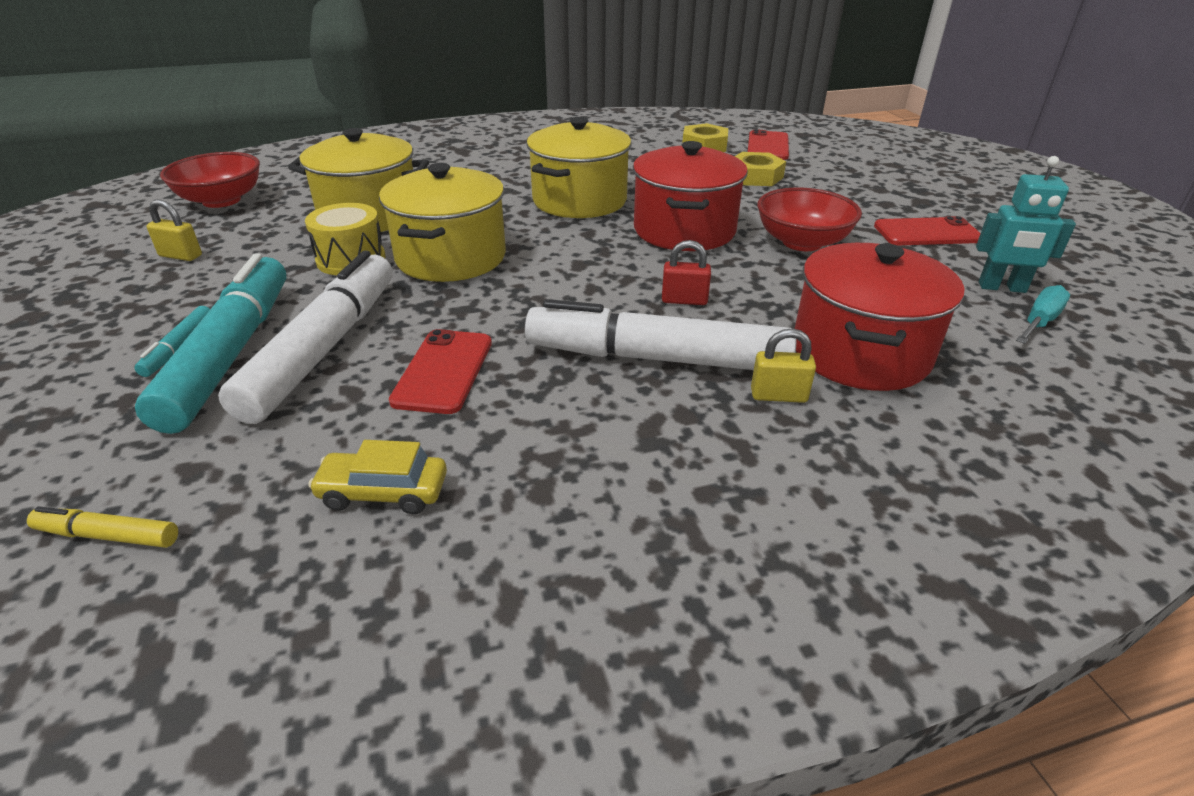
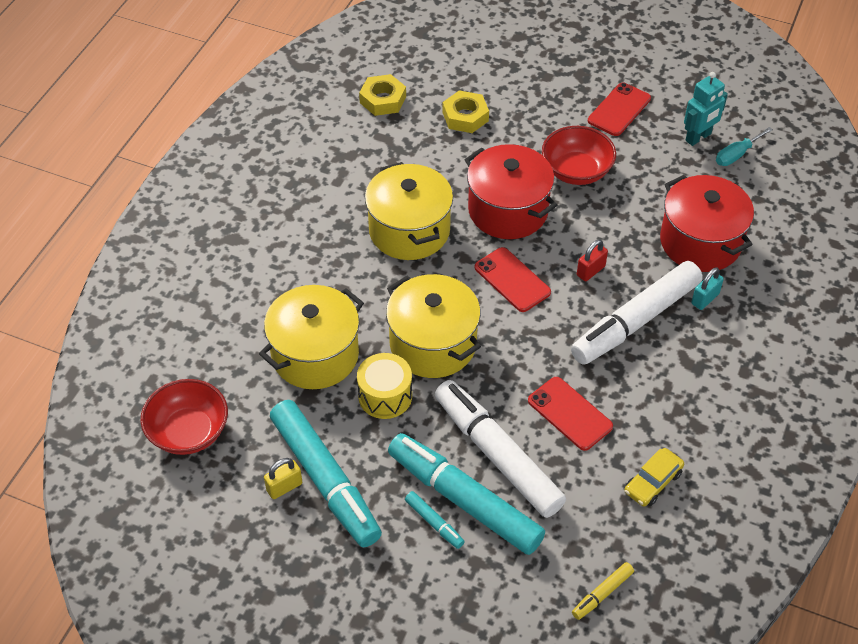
camera: 50 degrees left, 15 degrees up
red phone [748,129,789,160] -> red phone moved to [475,247,551,312]
yellow padlock [751,328,816,403] -> turquoise padlock [691,267,724,310]
turquoise screwdriver [1016,285,1070,344] -> turquoise screwdriver turned 120 degrees counterclockwise [716,127,773,166]
none -> turquoise marker [270,400,382,547]

